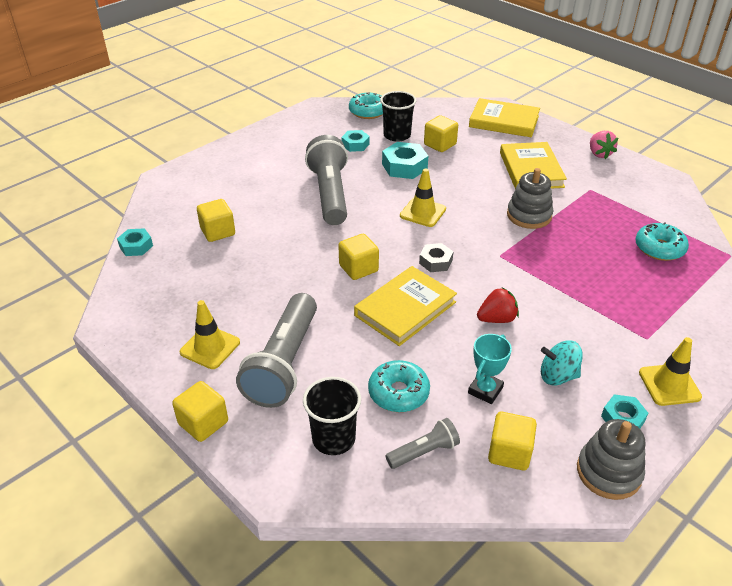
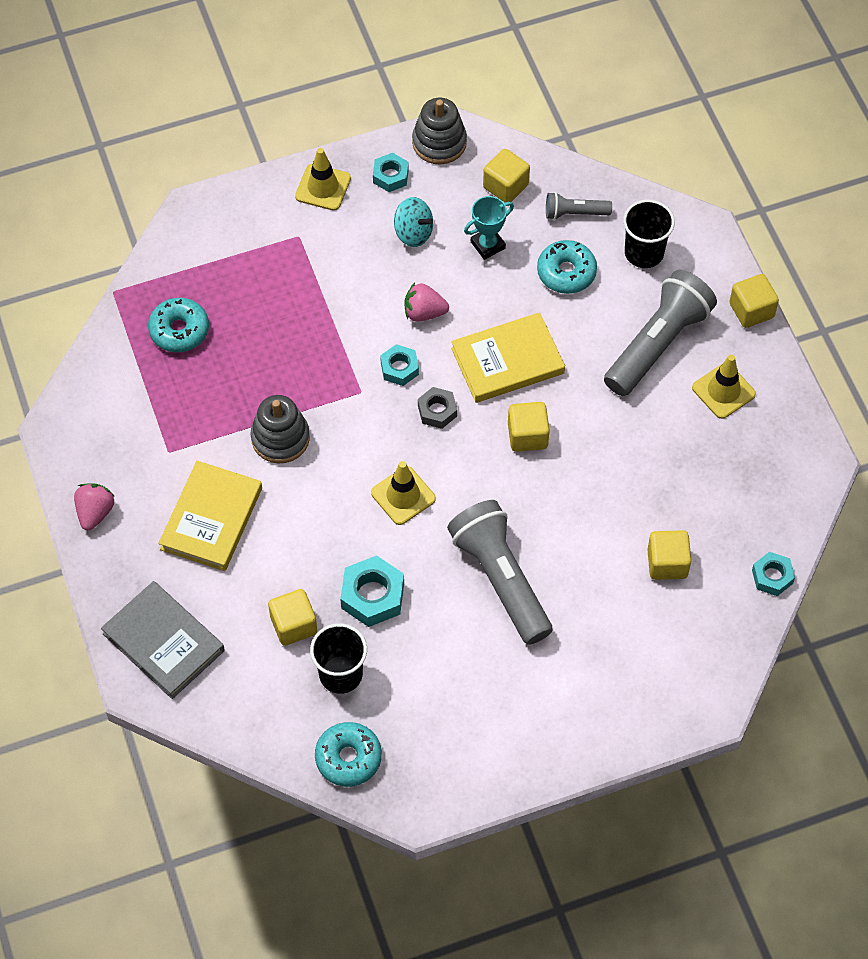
camera: 155 degrees left, 20 degrees up
grey flashlight [305,135,348,225] -> grey flashlight turned 135 degrees clockwise [447,500,552,645]
turquoise nut [342,130,370,152] -> turquoise nut moved to [380,344,419,386]
yellow book [469,98,540,137] -> grey book [101,581,225,699]
red strawberry [477,287,519,323] -> pink strawberry [404,283,449,322]

